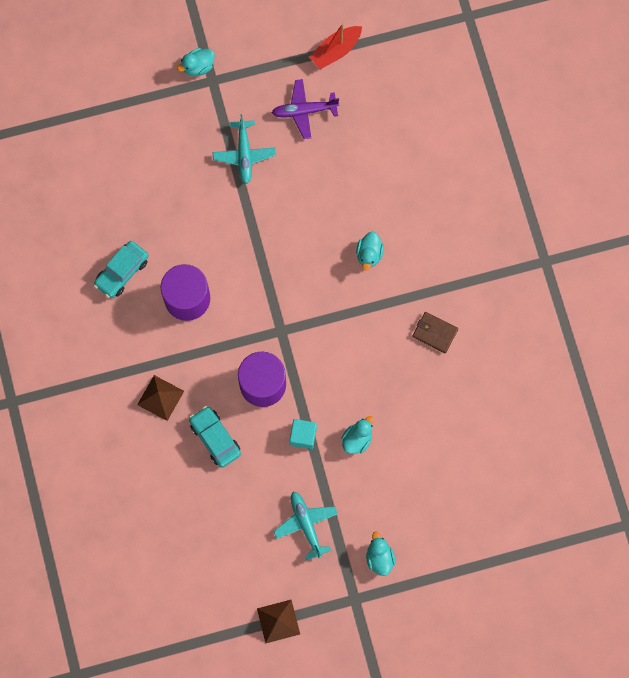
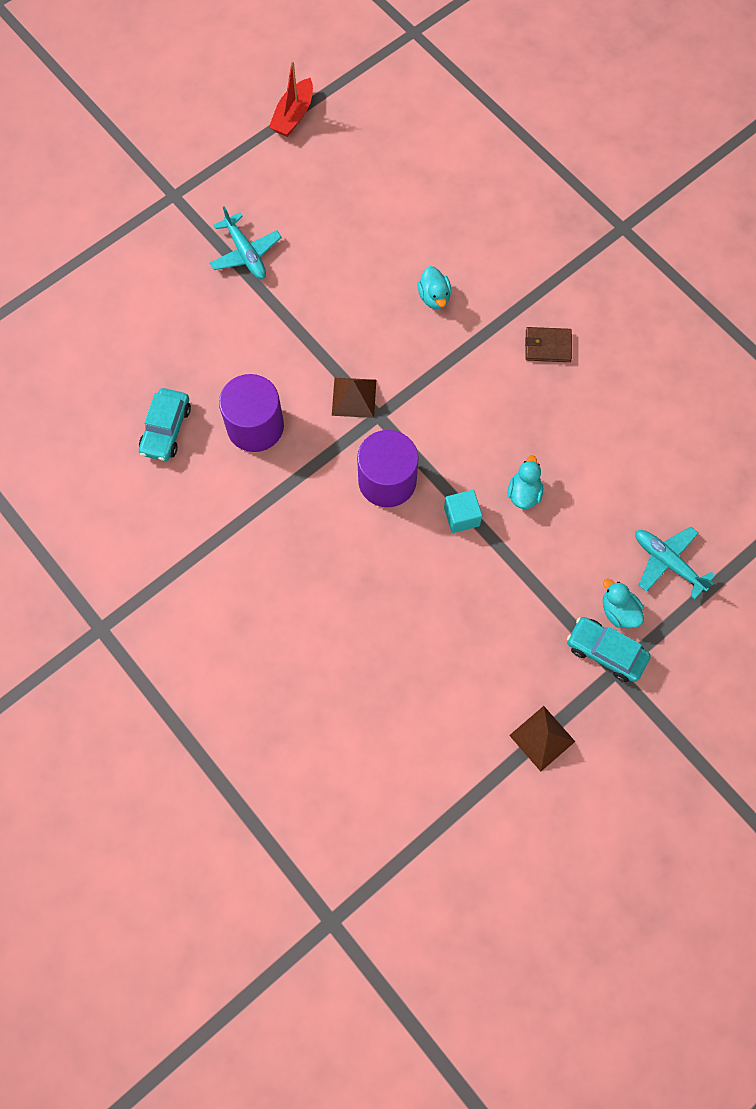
camera: 25 degrees left, 5 degrees down
brown pyramid [137,375,184,421] -> brown pyramid moved to [332,378,376,418]
turquoise duck [177,48,215,76] -> none
turquoise car [189,406,241,468] -> turquoise car moved to [567,617,651,682]
purple plane [272,79,339,139] -> none
turquoise plane [273,491,338,560] -> turquoise plane moved to [635,526,716,600]

